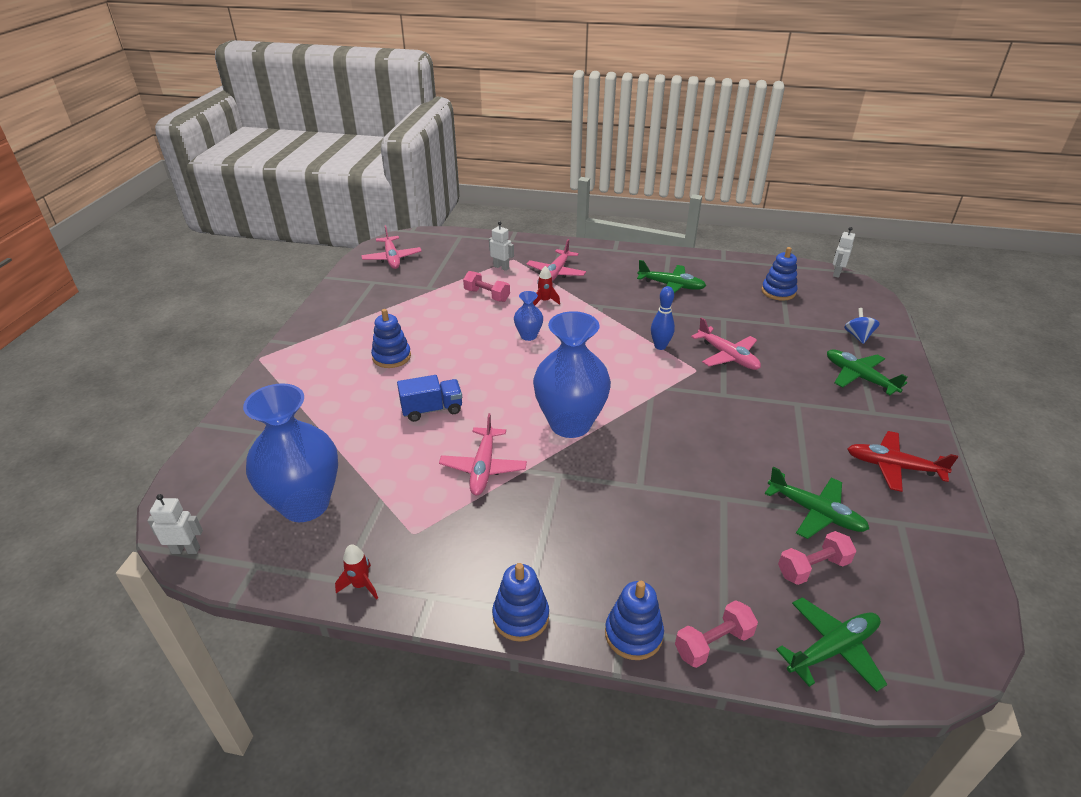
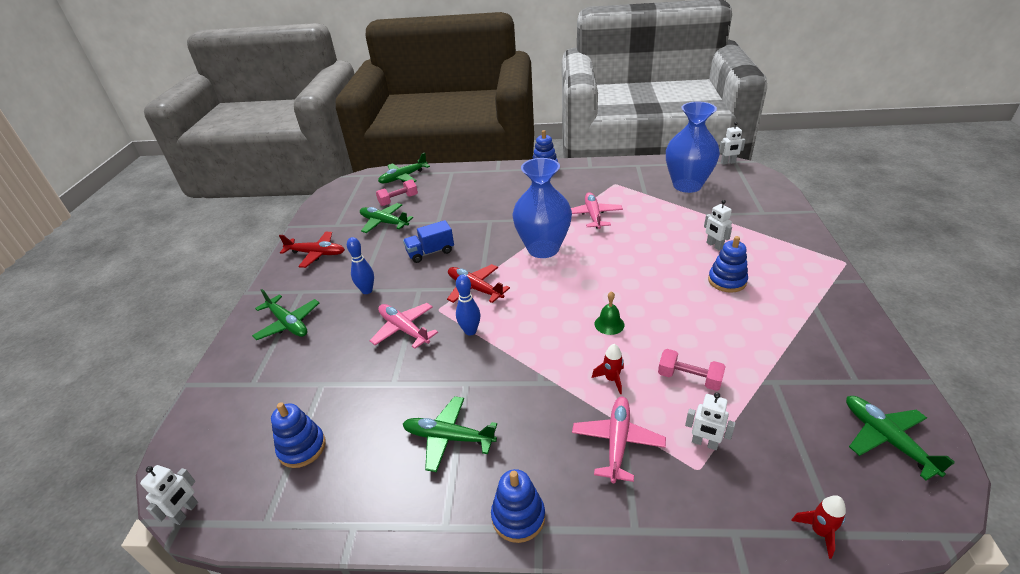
camera: 175 degrees right, 0 degrees up
red rocket [335,544,378,600] -> red rocket moved to [791,495,846,559]
pink plane [361,225,422,269] -> green plane [846,396,955,480]
blue truck [397,375,462,422] -> blue truck moved to [403,220,454,263]
blue vase [514,291,543,341] -> green bell [595,291,624,335]
blue stacking toy [605,581,664,660] -> blue stacking toy moved to [491,469,545,543]
pink dumbbell [675,600,758,668] -> none
blue spinning top [844,308,880,344] -> none
none -> blue bowling pin [347,237,374,294]
none -> red plane [447,264,510,303]
none -> white robot [704,200,732,250]

